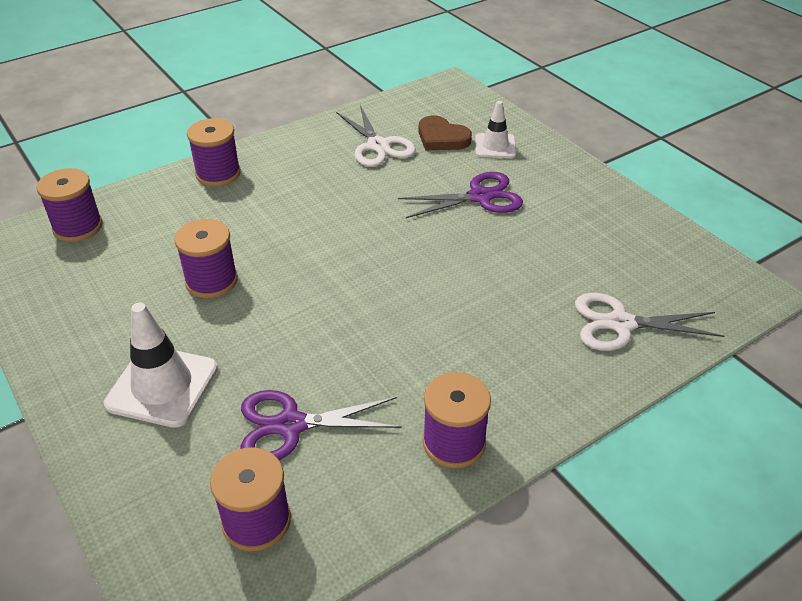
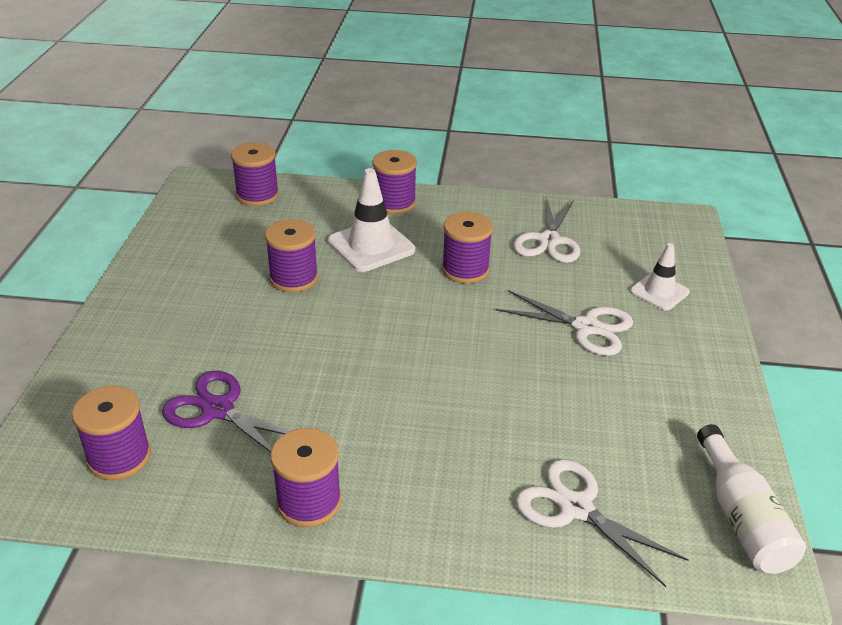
camera: 40 degrees right, 5 degrees down
white traffic cone [104,303,218,428] -> white traffic cone moved to [328,168,415,272]
purple scissors [398,172,523,218] -> white scissors [496,290,633,356]
brown heart [419,115,472,151] -> none
none -> purple spool [442,212,493,284]
none -> white bottle [697,424,806,574]

